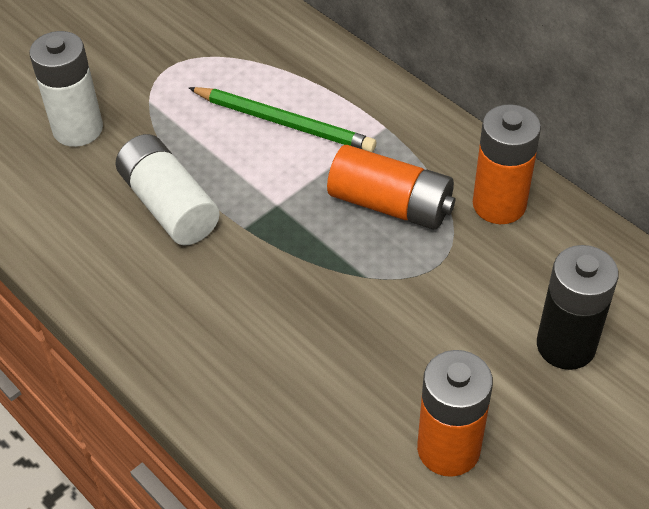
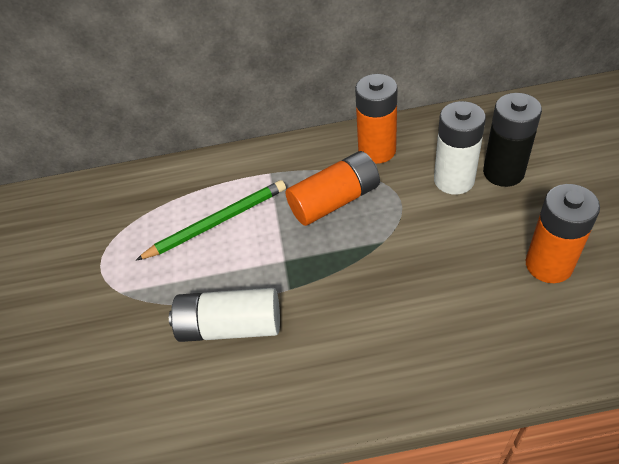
camera: 50 degrees left, 0 degrees up
white battery [29,31,103,147] -> white battery moved to [434,101,486,195]

